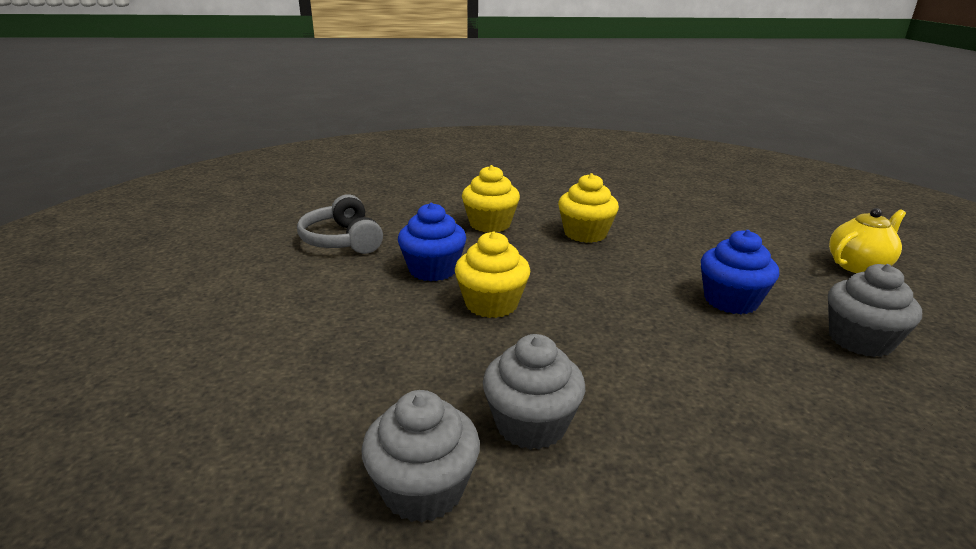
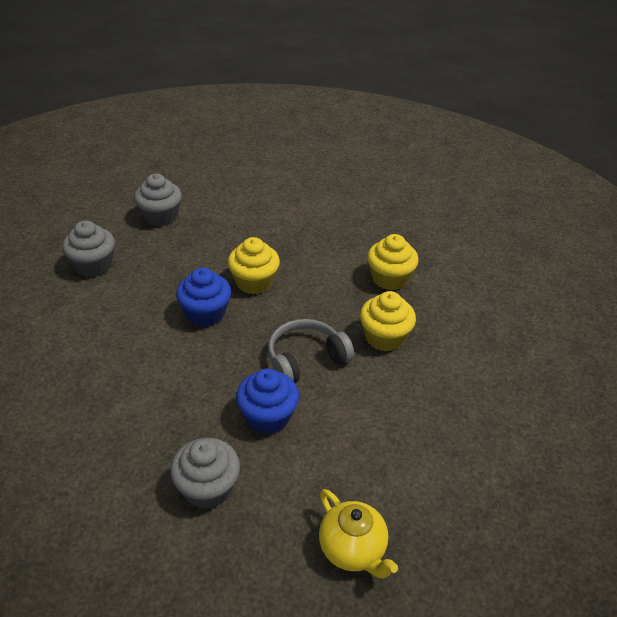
camera: 85 degrees right, 15 degrees up
grey headphones [297,194,383,254] -> grey headphones moved to [268,319,354,383]
blue cupcake [398,203,466,281] -> blue cupcake moved to [176,268,231,327]
grey cupcake [483,334,585,450] -> grey cupcake moved to [134,174,182,226]

